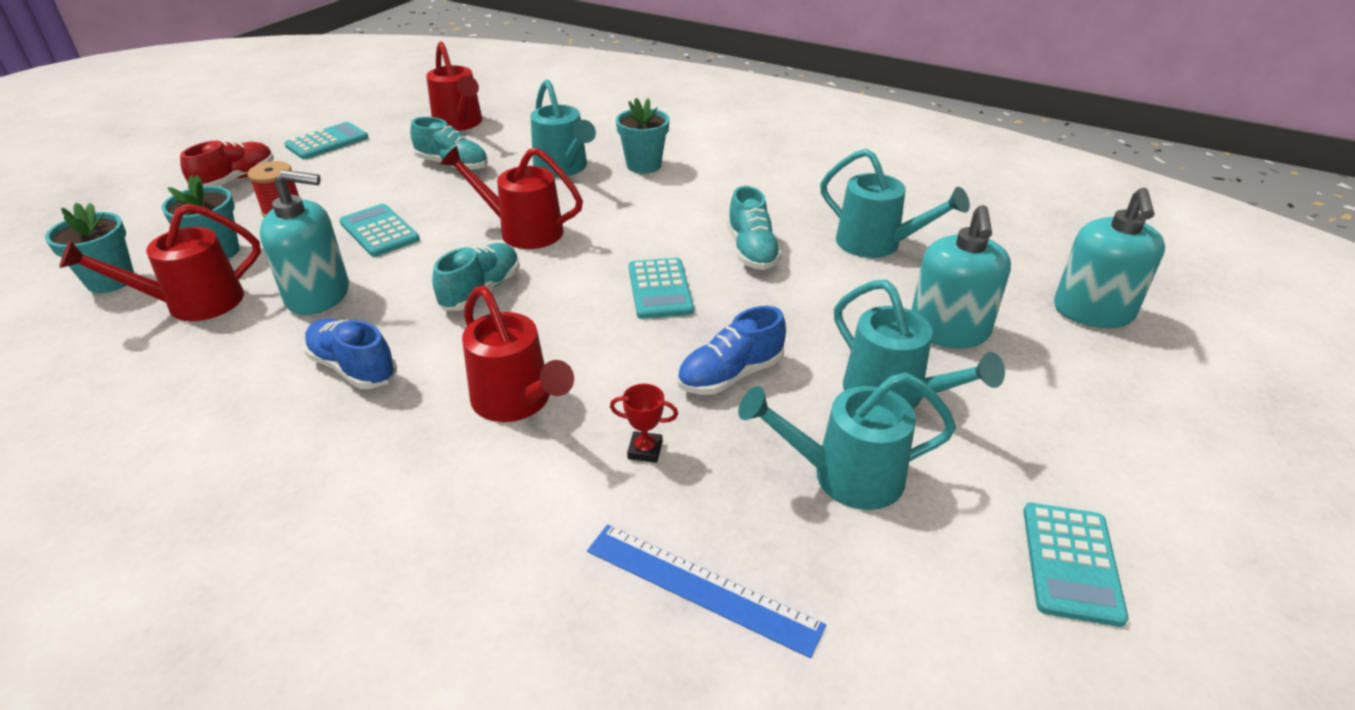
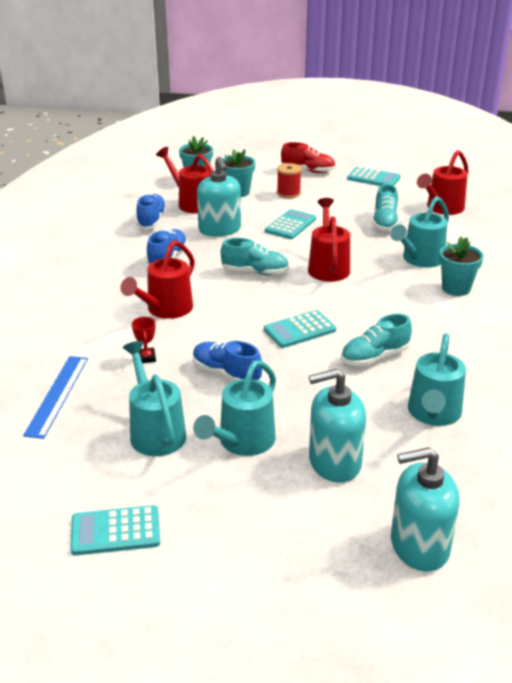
camera: 70 degrees right, 5 degrees down
none -> blue shoe [136,194,167,229]

